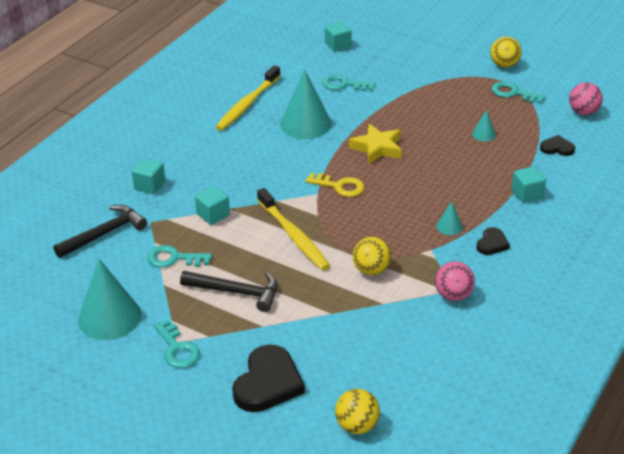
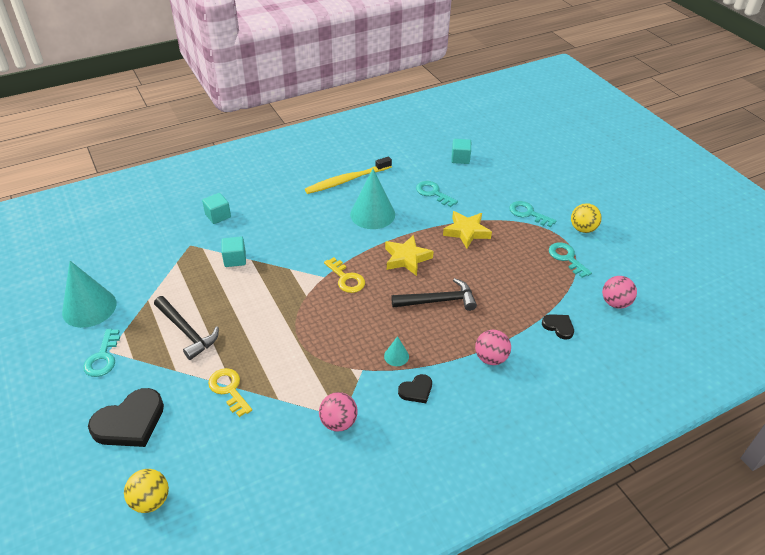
camera: 30 degrees right, 5 degrees up
black hammer [53,205,147,258] -> black hammer moved to [391,278,477,311]
turquoise key [147,245,212,268] -> turquoise key moved to [509,201,557,227]
yellow toothbrush [257,188,330,270] -> none
yellow ball [353,237,391,275] -> none
turquoise cone [472,110,496,142] -> none
turquoise cube [512,166,546,203] -> pink ball [475,330,511,365]
none -> yellow key [208,368,252,417]
none -> yellow star [443,211,492,248]

